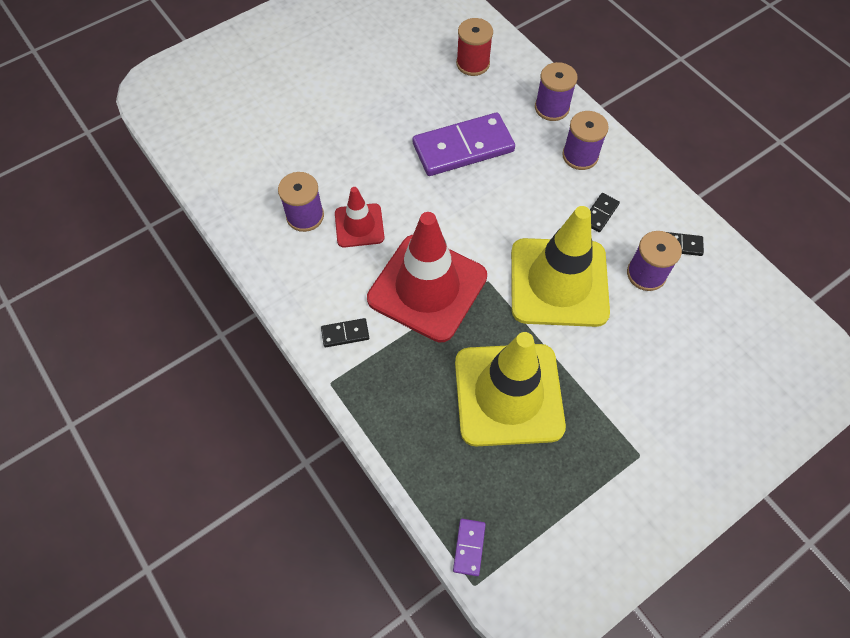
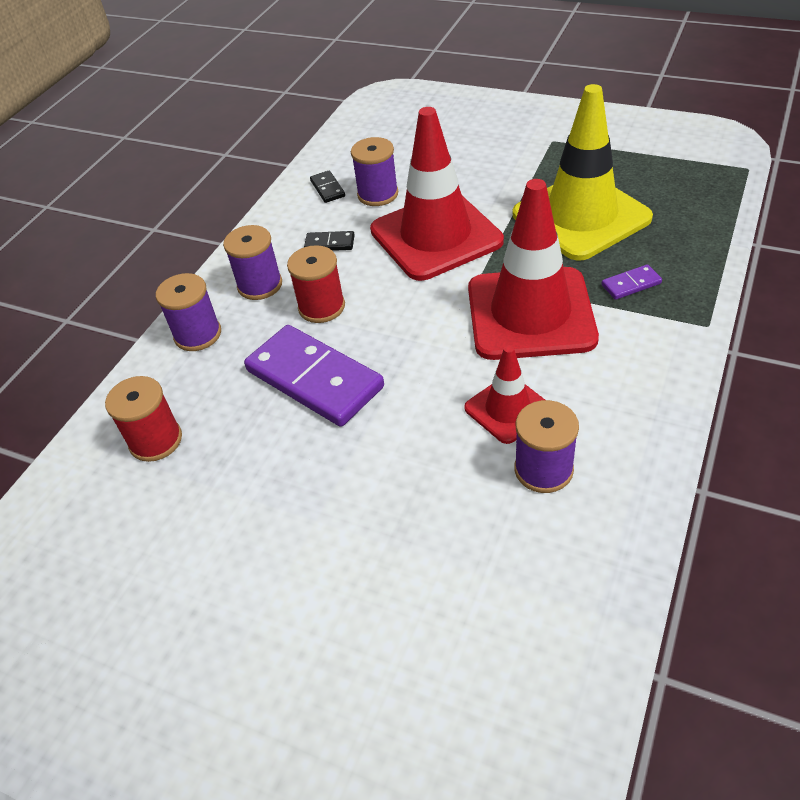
camera: 115 degrees left, 15 degrees down
black domino [321,318,369,348] -> none
purple domino [453,519,486,576] -> purple domino moved to [601,264,662,300]
yellow traffic cone [511,206,610,327] -> red traffic cone [370,107,504,281]
none -> red spool [287,245,345,323]

